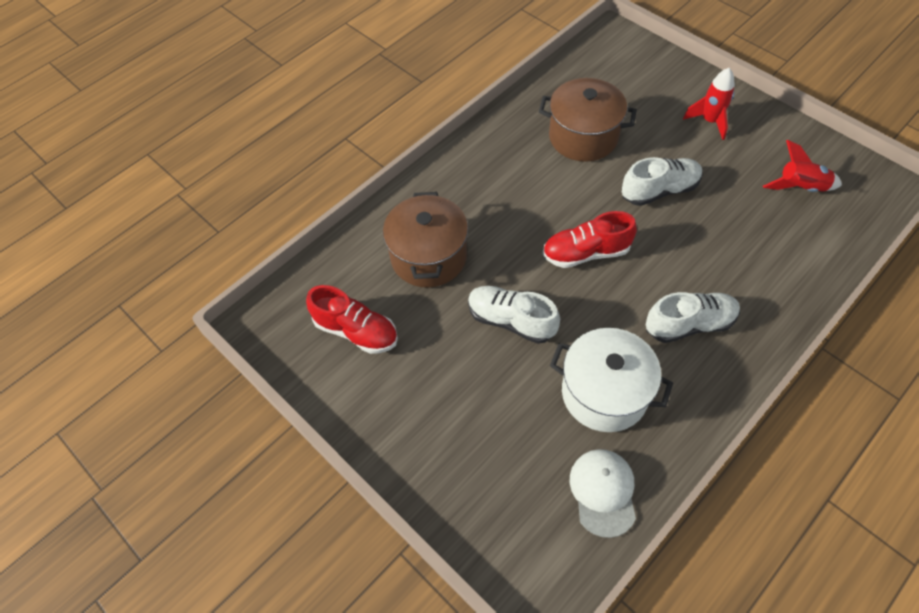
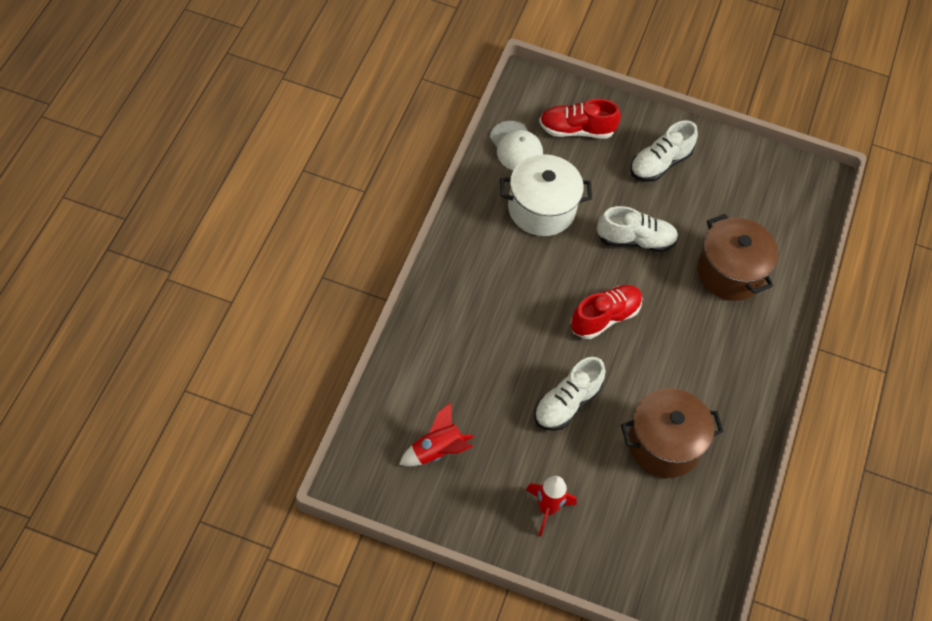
camera: 145 degrees right, 0 degrees up
red shoe [306,285,398,354] -> red shoe moved to [539,99,621,139]
white shoe [646,292,740,343] -> white shoe moved to [630,120,698,182]

